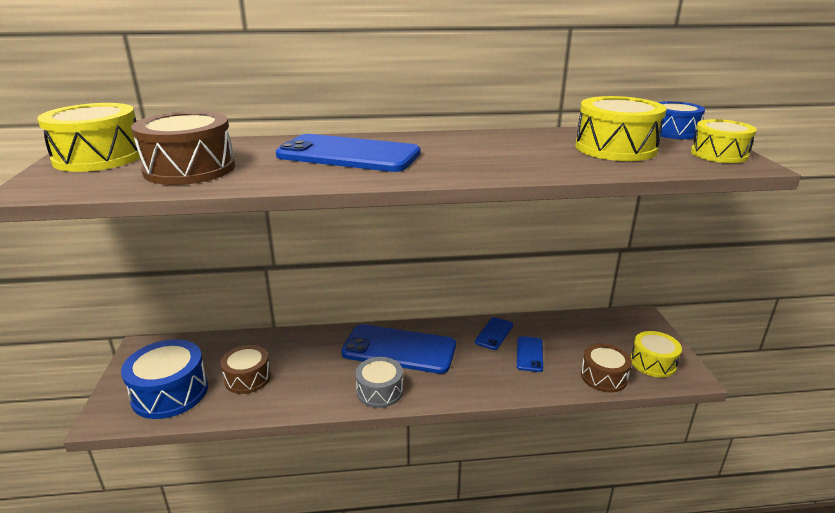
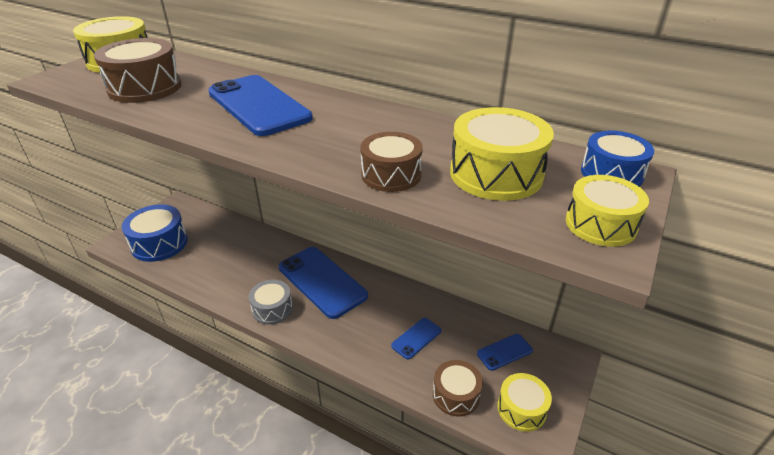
camera: 35 degrees right, 10 degrees up
brown drum [220,345,271,394] -> brown drum moved to [360,132,423,192]
blue phone [475,317,513,350] -> blue phone moved to [477,334,533,371]

